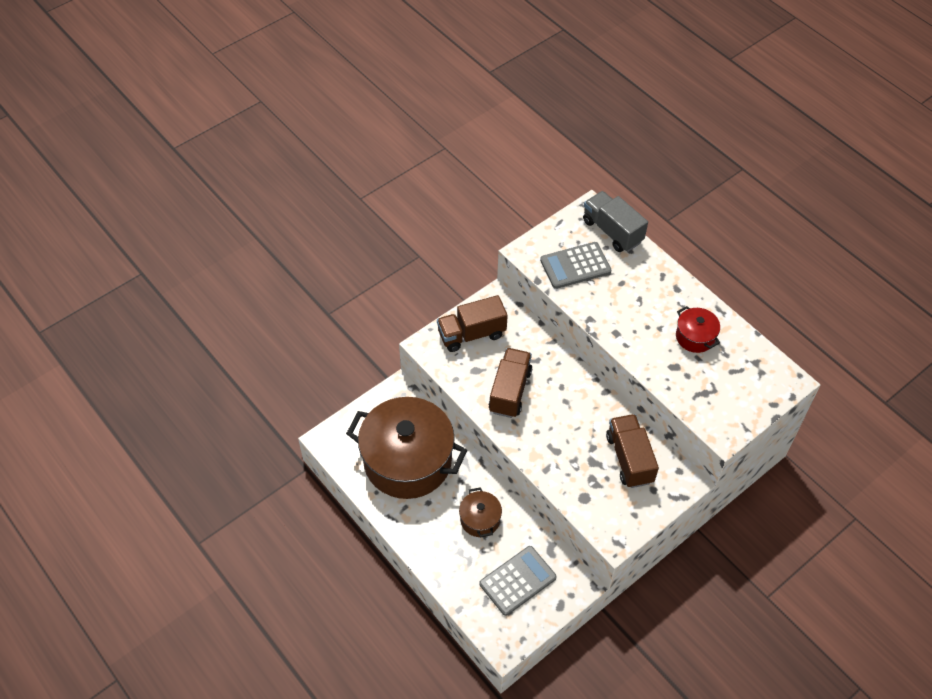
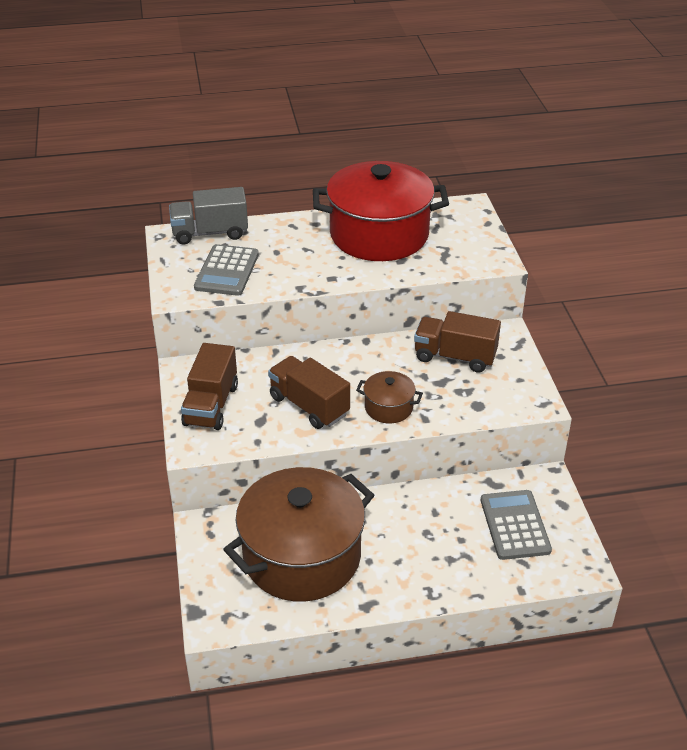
camera: 60 degrees left, 15 degrees down
brown pot [459,487,502,538] -> brown pot moved to [356,371,423,423]
red pot [676,306,720,353] -> red pot [313,161,449,261], size x2.27

